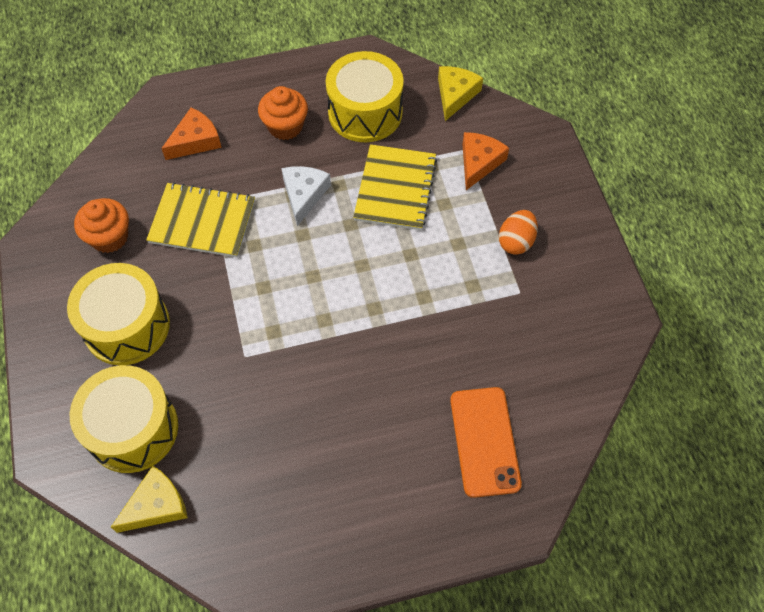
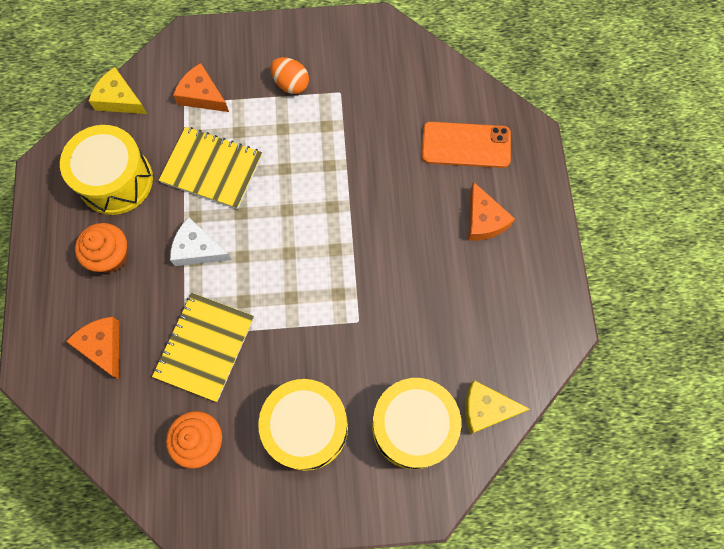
camera: 80 degrees left, 10 degrees up
yellow cheese [111,466,188,533] -> yellow cheese turned 60 degrees counterclockwise [465,380,530,434]
none -> orange cheese [468,182,515,241]

